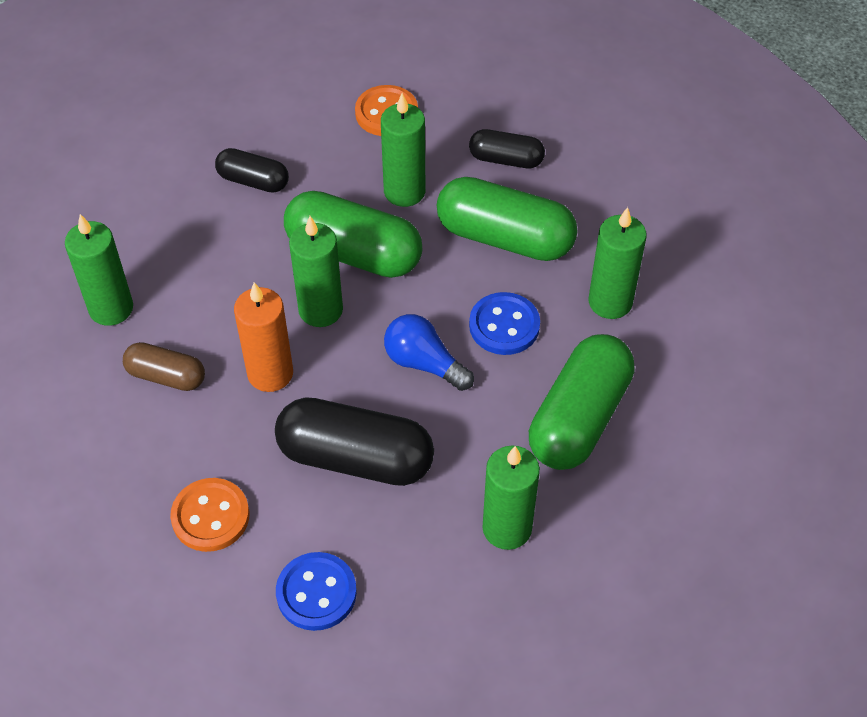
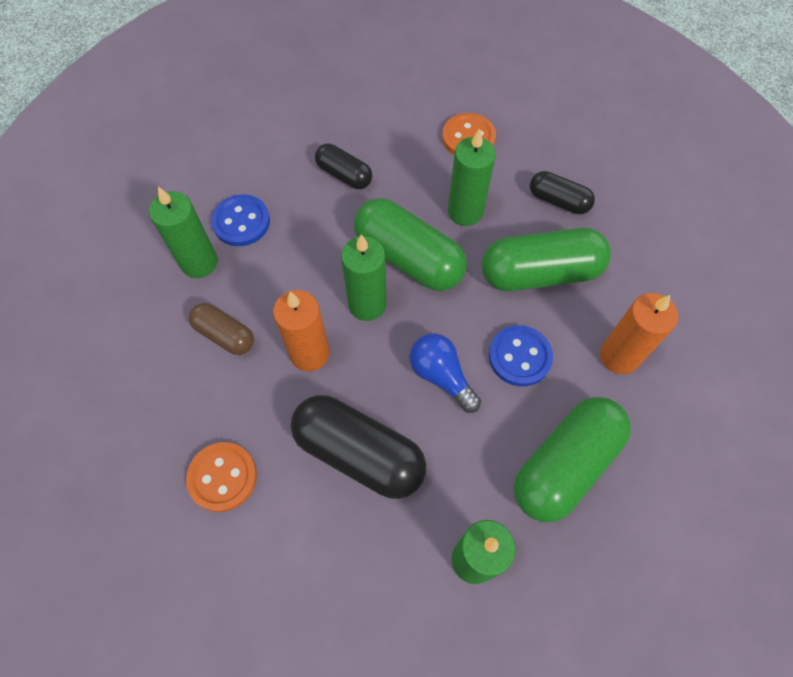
camera: 15 degrees right, 10 degrees up
blue button [276,552,357,631] -> blue button moved to [211,195,270,246]
green capsule [437,177,578,261] -> green capsule turned 45 degrees counterclockwise [482,228,611,291]
green candle [589,207,647,319] -> orange candle [600,293,678,374]

